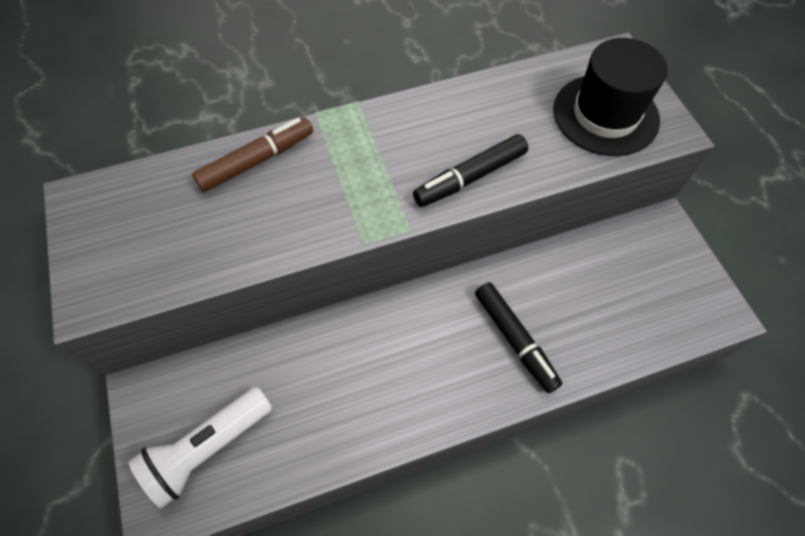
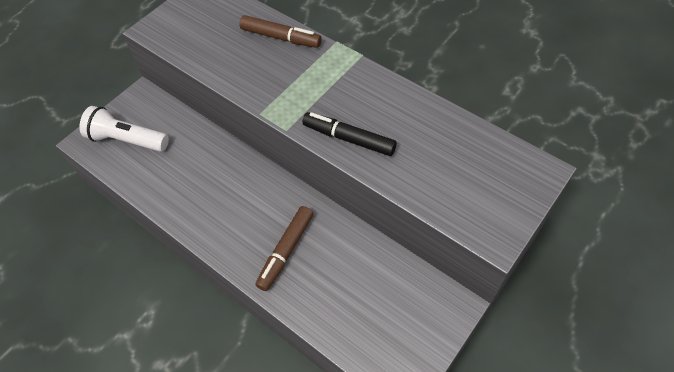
camera: 60 degrees right, 5 degrees down
black marker [475,282,563,393] -> brown marker [255,206,313,291]
black hat [553,38,667,156] -> none

